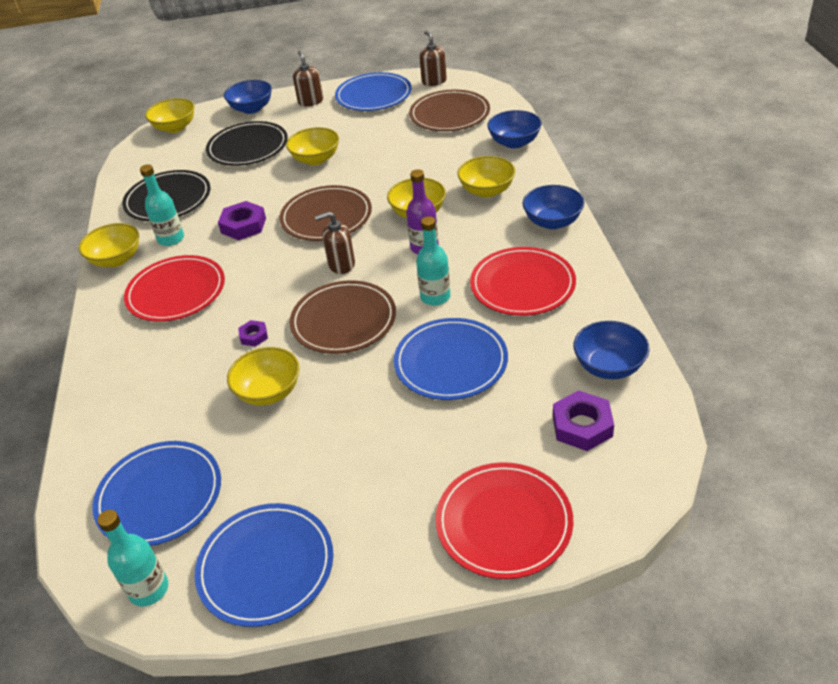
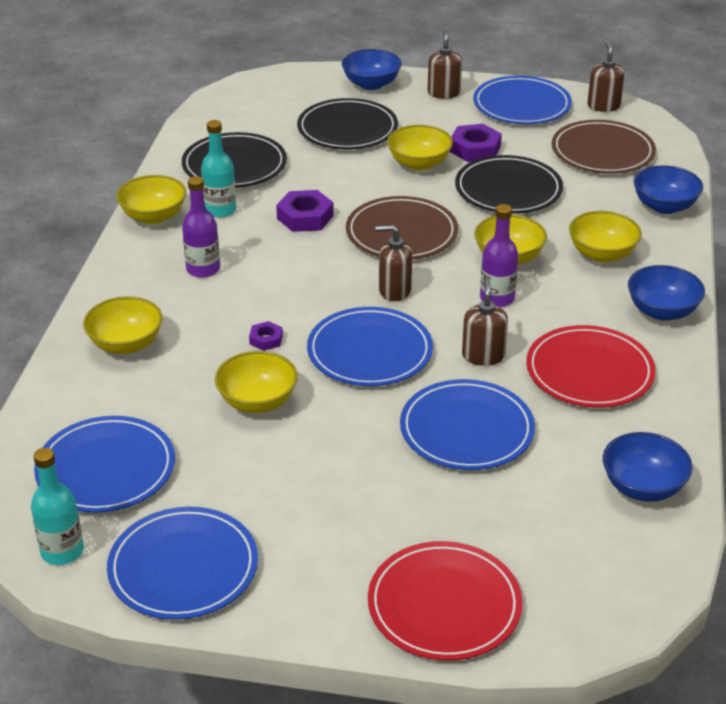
camera: 15 degrees right, 5 degrees down
red plate [124,255,225,322] -> purple bottle [182,176,220,278]
yellow bowl [145,98,195,133] -> yellow bowl moved to [83,296,163,354]
brown plate [290,280,396,354] -> blue plate [307,307,433,386]
turquoise bottle [416,216,451,306] -> brown soap dispenser [462,279,508,366]
purple nut [553,390,614,451] -> purple nut moved to [450,124,502,162]
none -> black plate [455,155,563,214]

